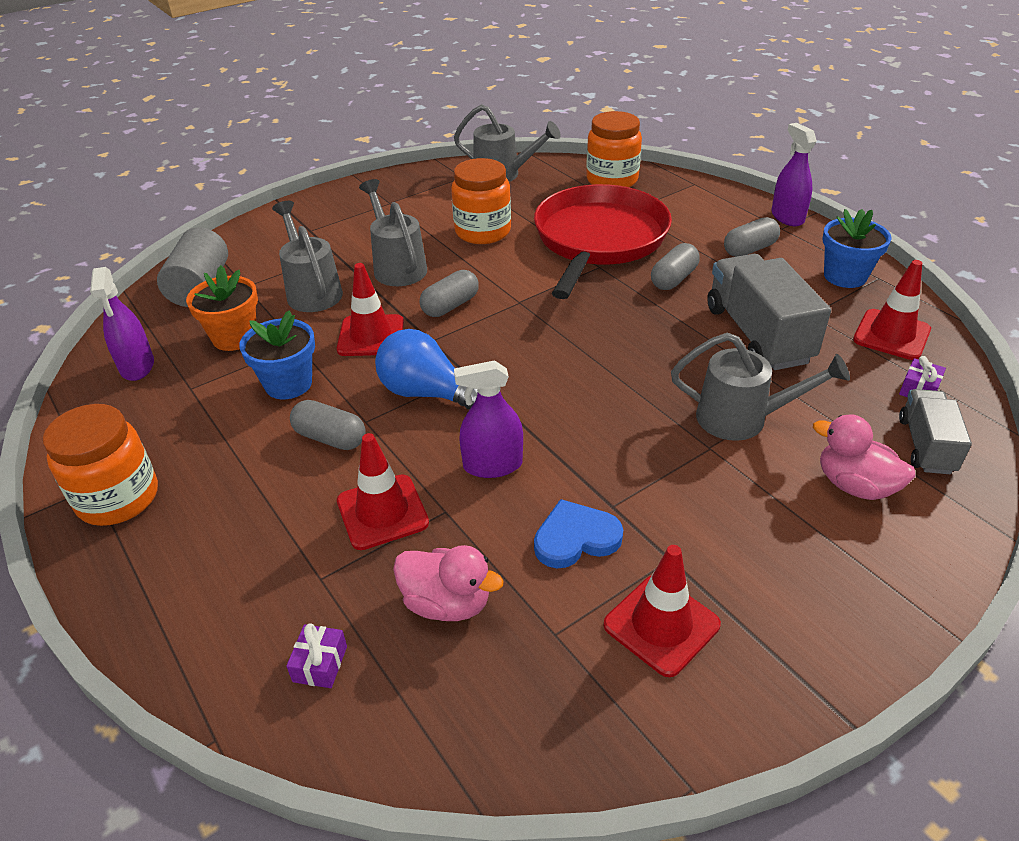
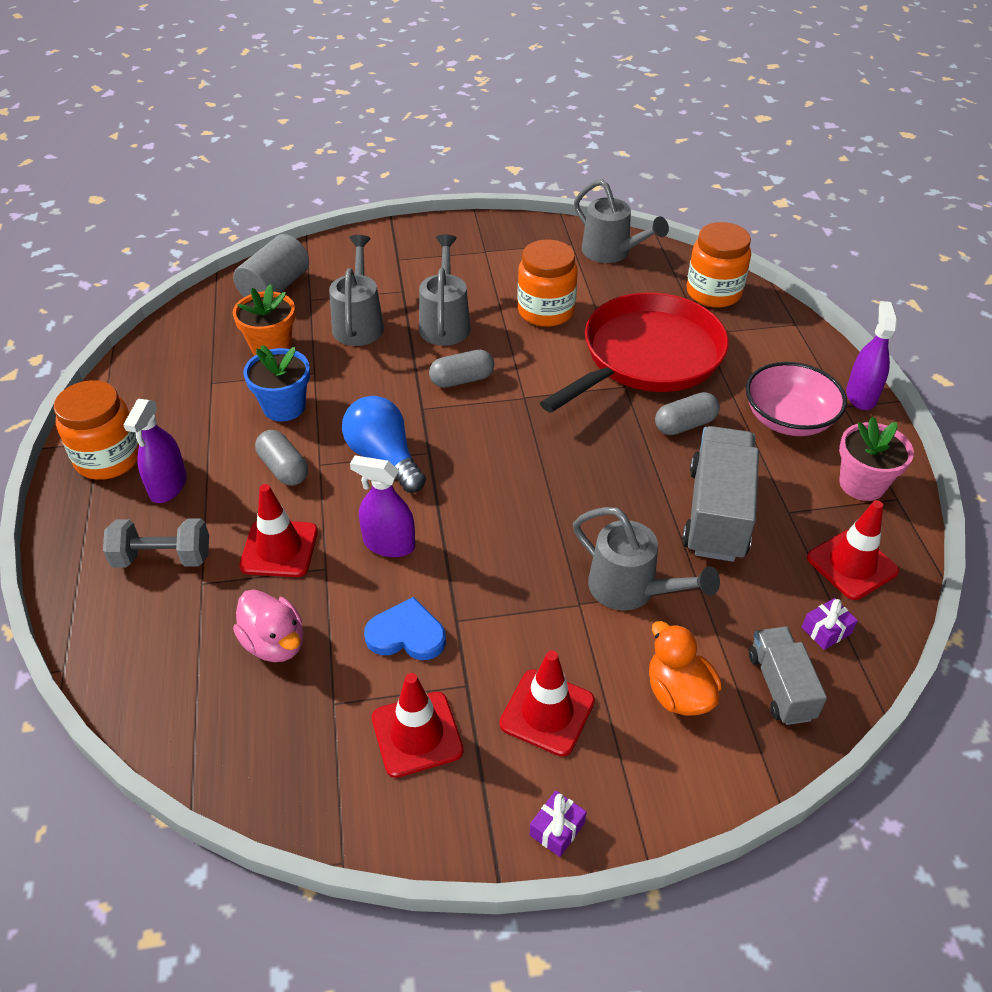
camera: 25 degrees right, 5 degrees up
purple spray bottle [90,267,154,381] -> purple spray bottle moved to [123,399,187,503]
purple gift [286,623,347,688] -> purple gift moved to [530,791,587,857]
red traffic cone [337,263,404,356] -> red traffic cone moved to [499,651,595,756]
grey capsule [724,217,780,257] -> pink bowl [746,362,847,436]
pink duck [813,414,915,500] -> orange duck [649,621,722,716]
blue flower pot [823,209,892,288] -> pink flower pot [839,417,914,501]
grey truck [899,389,972,474] -> grey truck turned 45 degrees counterclockwise [749,627,827,725]
none -> grey dumbbell [103,518,209,568]

